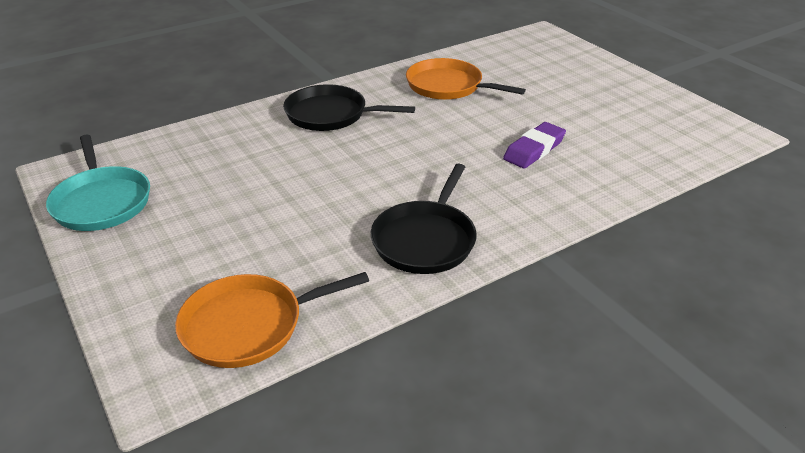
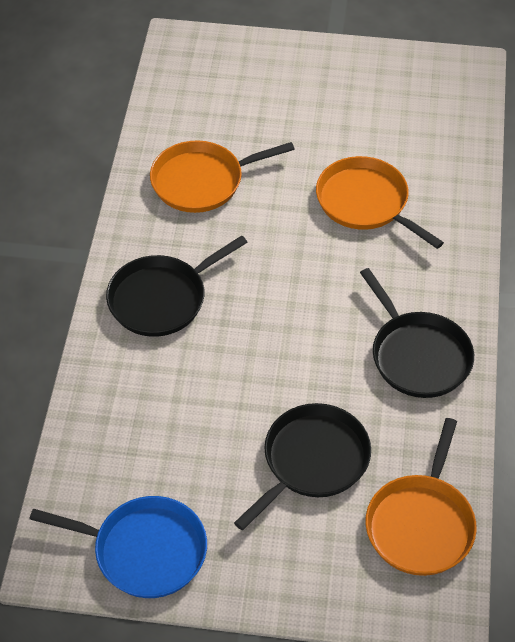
camera: 50 degrees left, 15 degrees up
turquoise pan [46,135,150,231] -> blue pan [29,496,207,598]
purple eraser [503,122,566,169] -> orange pan [316,156,444,249]
none -> black pan [234,403,371,530]

